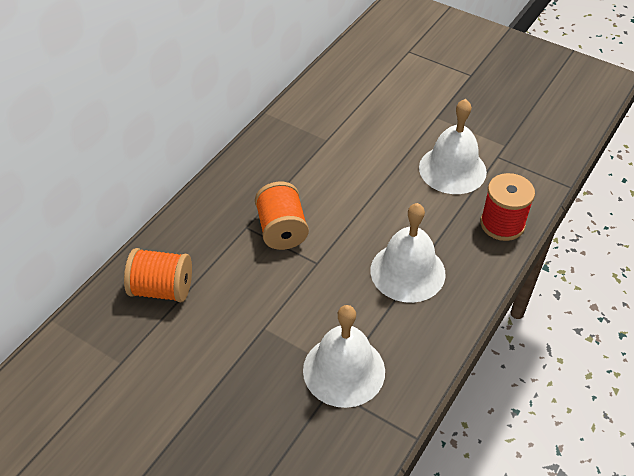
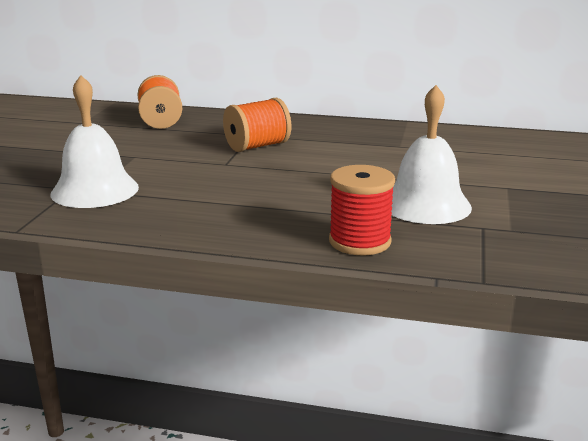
camera: 70 degrees right, 25 degrees down
white bell [371,203,446,303] -> none

